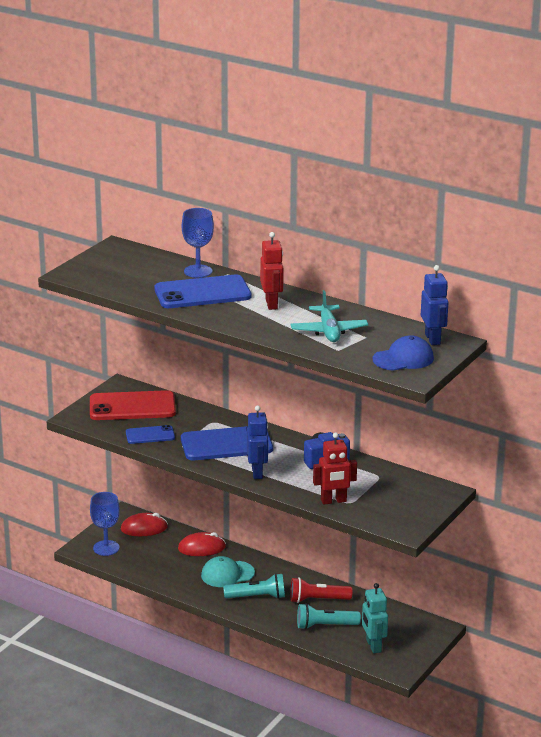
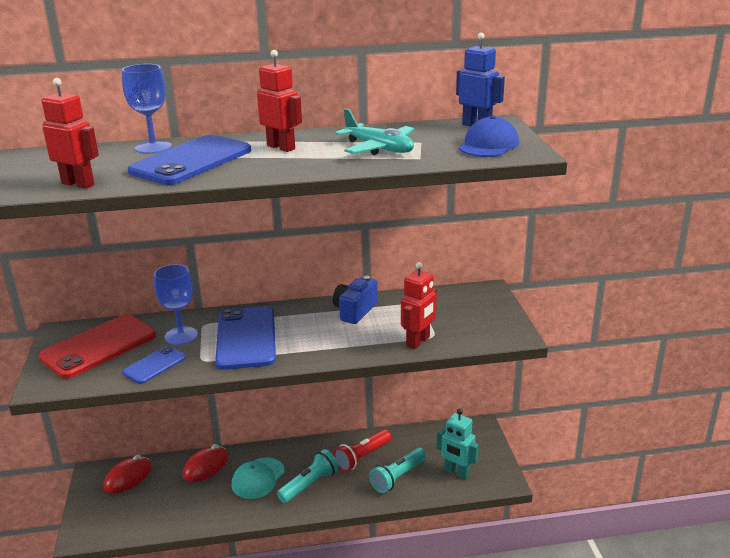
camera: 40 degrees left, 0 degrees up
blue goblet [90,492,120,556] -> blue goblet moved to [154,264,198,345]
blue phone [181,426,273,460] -> blue phone turned 45 degrees counterclockwise [215,306,276,370]
blue robot [247,406,268,479] -> none
none -> red robot [42,78,99,189]

